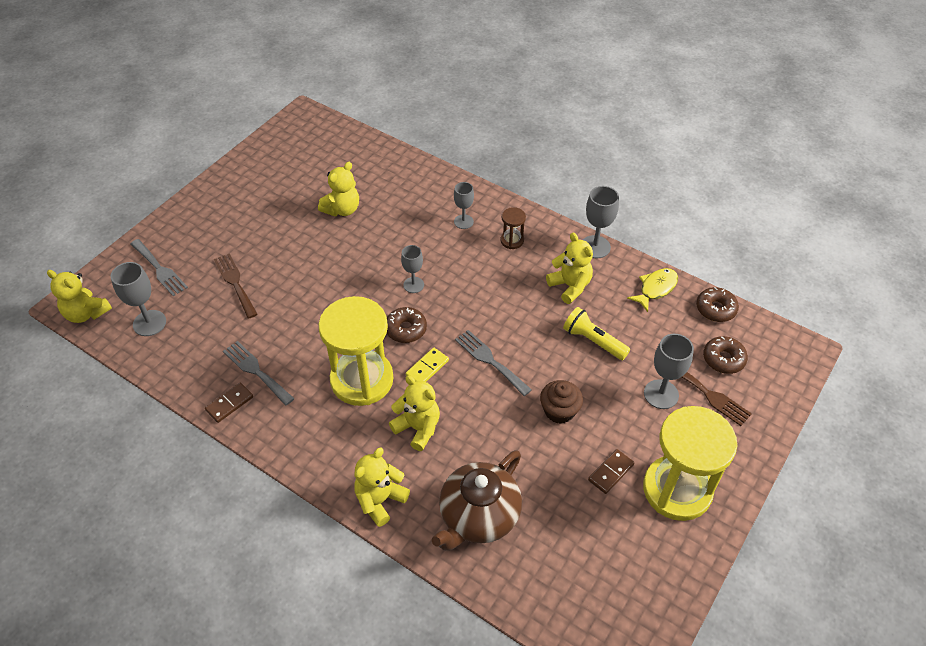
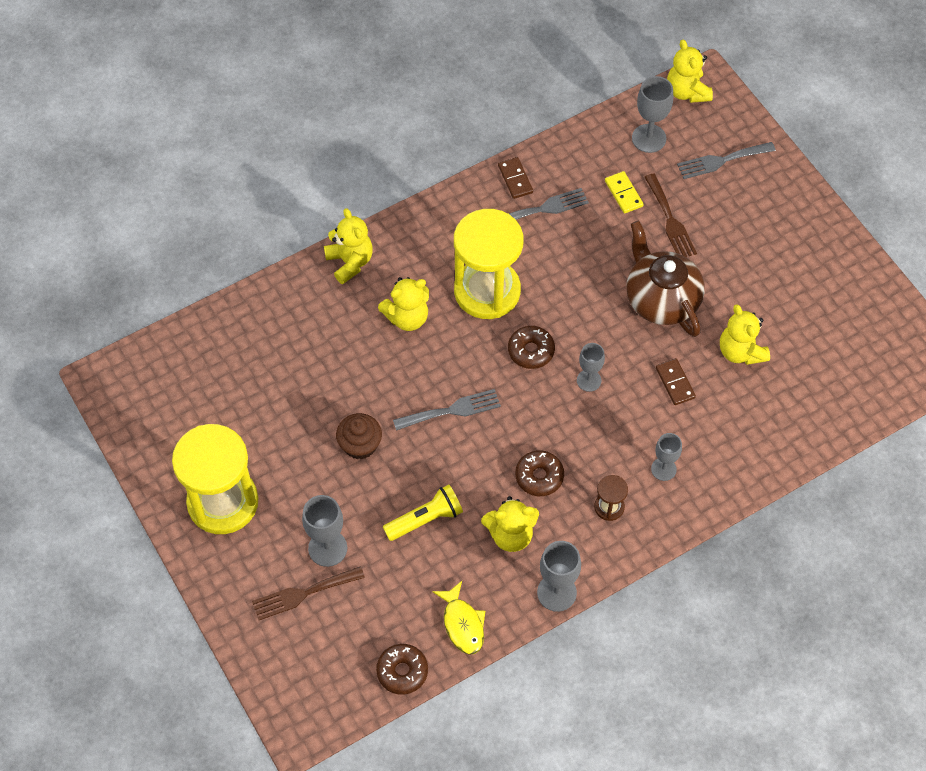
camera: 115 degrees right, 10 degrees up
yellow teddy bear [47,270,112,323] -> yellow teddy bear turned 75 degrees counterclockwise [667,39,713,103]
brown fork [214,253,258,319] -> brown fork turned 75 degrees clockwise [645,173,697,257]
yellow domino [406,347,449,382] -> yellow domino moved to [605,171,644,214]
brown teapot [432,450,522,551] -> brown teapot moved to [626,221,705,337]
brown domino [588,449,634,494] -> brown domino moved to [656,358,696,405]
brown donut [703,336,748,374] -> brown donut moved to [515,450,564,496]

